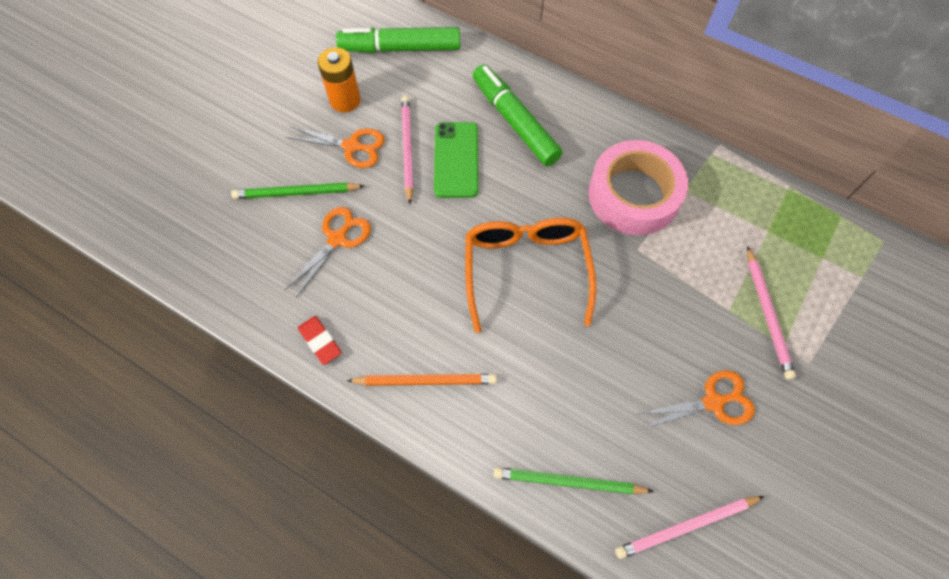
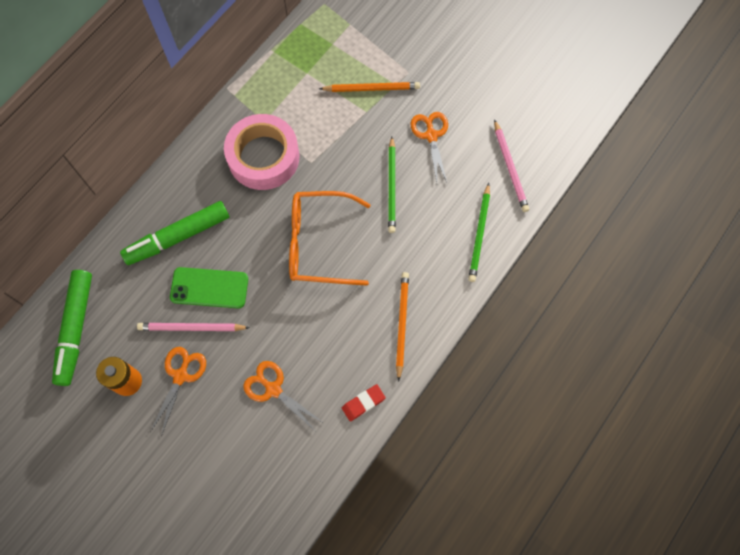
camera: 85 degrees left, 5 degrees up
green pencil [231,182,364,199] -> green pencil moved to [388,137,396,233]
pink pencil [747,246,796,380] -> orange pencil [319,82,420,92]

